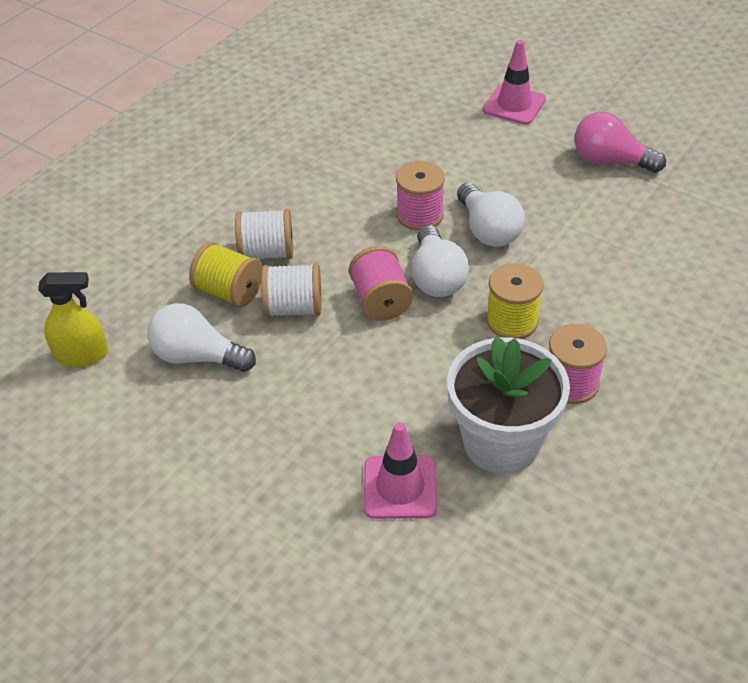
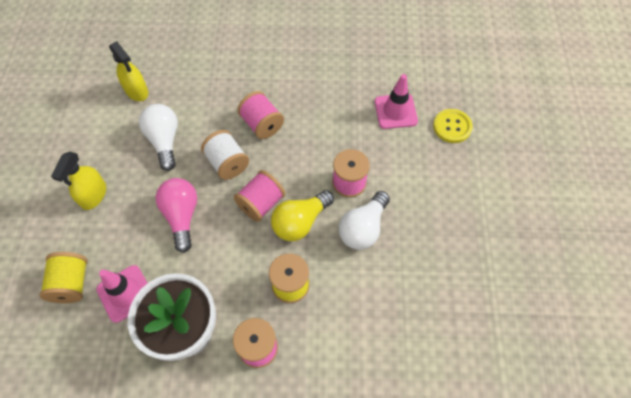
camera: 55 degrees right, 15 degrees up
yellow spool [189,242,263,307] -> yellow spool moved to [39,252,88,303]
white spool [235,209,293,259] -> pink spool [237,91,284,139]
white light bulb [411,225,469,297] -> yellow light bulb [271,190,334,241]
pink traffic cone [483,40,546,125] -> pink traffic cone moved to [375,74,418,129]
pink light bulb [575,112,666,173] -> pink light bulb moved to [155,178,197,253]
none -> yellow spray bottle [51,152,106,210]
none -> yellow button [433,109,473,143]

